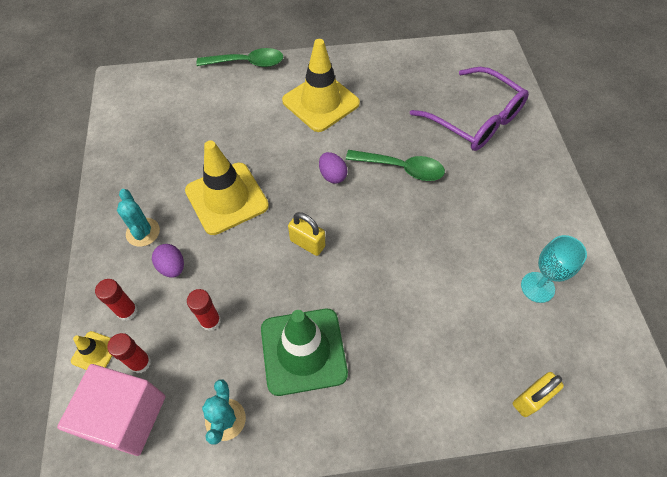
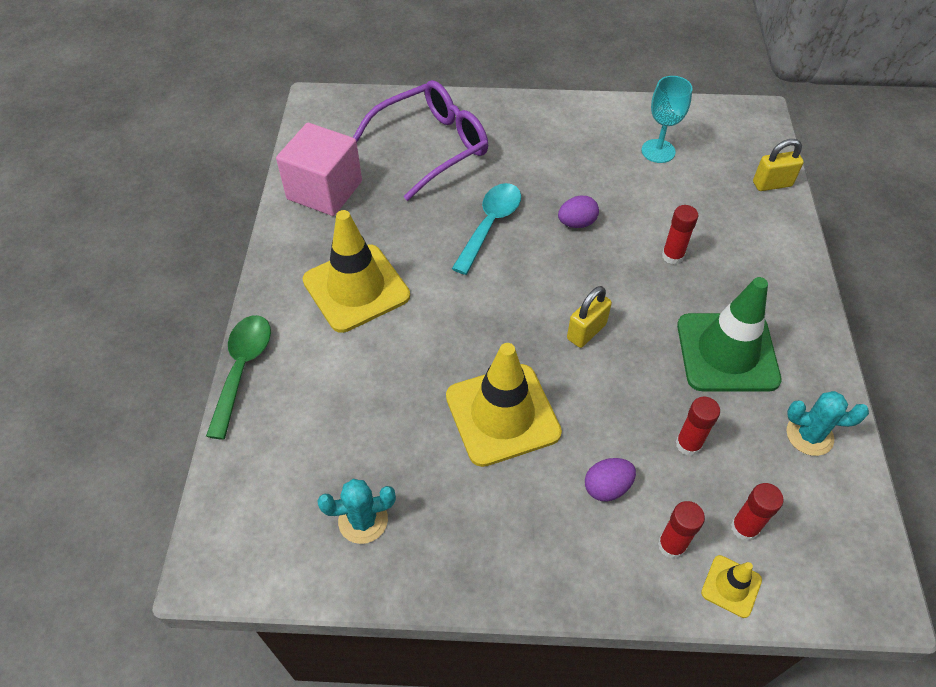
camera: 80 degrees left, 5 degrees down
pink cube [57,364,166,456] -> pink cube moved to [276,123,362,216]
turquoise cactus [117,189,160,247] -> turquoise cactus moved to [317,479,396,544]
purple egg [319,152,348,184] -> purple egg moved to [558,196,599,228]
green spoon [346,150,445,181] -> turquoise spoon [452,183,521,275]
yellow padlock [513,372,564,417] -> yellow padlock turned 75 degrees counterclockwise [753,139,804,191]
none -> red glue stick [662,205,698,265]

